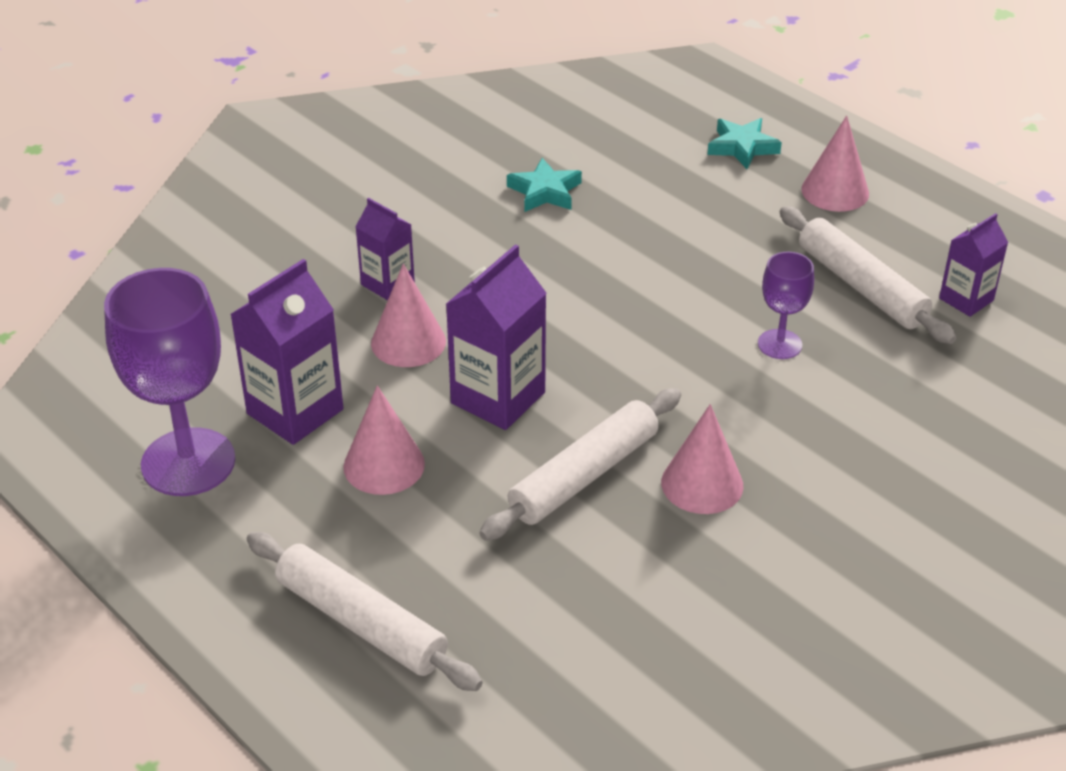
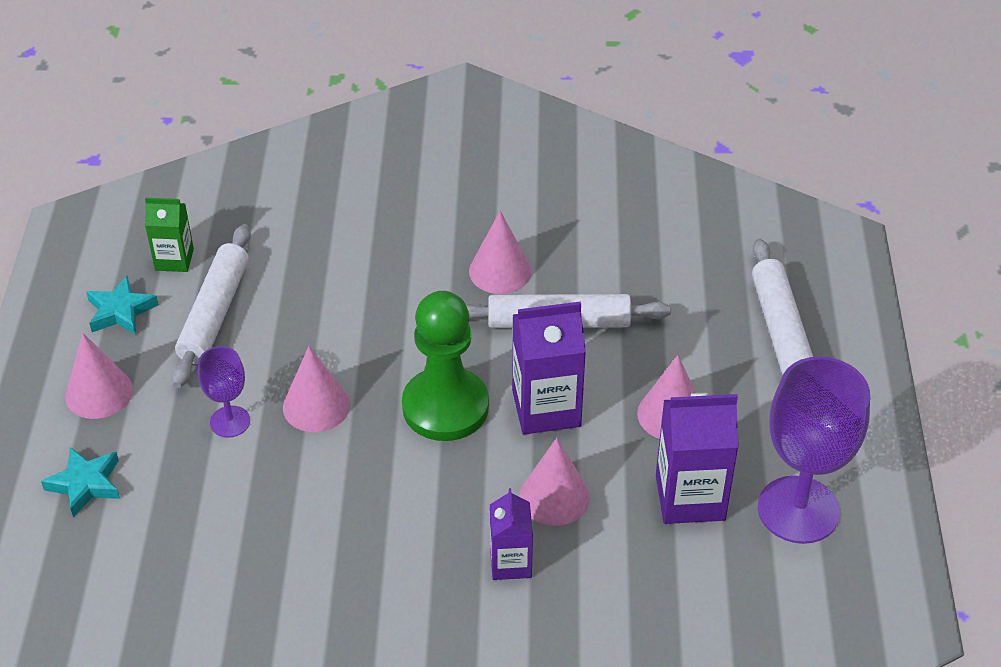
camera: 135 degrees left, 5 degrees up
turquoise star [507,158,582,212] -> turquoise star moved to [86,276,159,335]
purple goblet [758,252,814,359] -> purple goblet moved to [198,346,250,438]
purple carton [939,213,1008,317] -> green carton [145,198,194,272]
none -> pink cone [283,346,350,432]
none -> green pawn [402,291,489,441]

